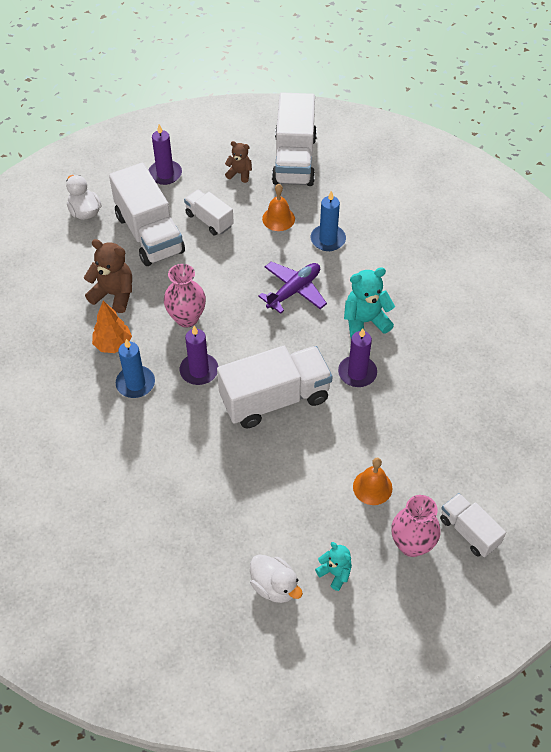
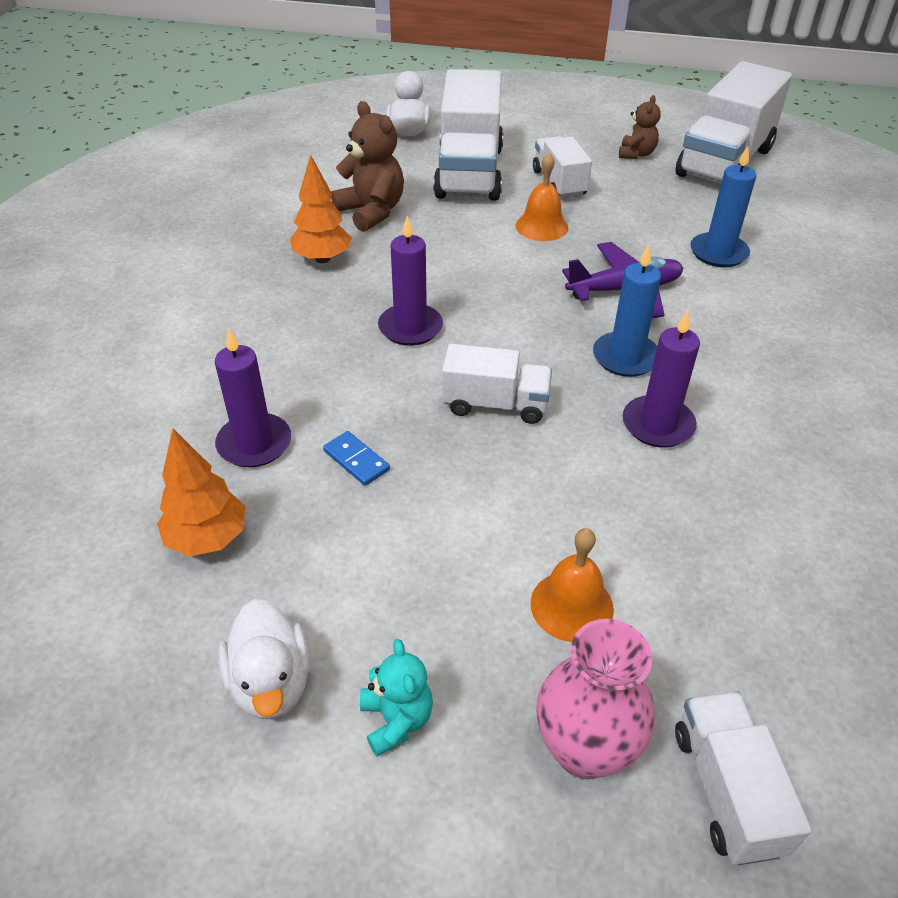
camera: 30 degrees right, 10 degrees down
blue candle [116,339,155,398] -> blue candle moved to [593,245,661,377]
purple candle [148,124,182,185] -> purple candle moved to [215,328,291,467]
pink vase [164,264,206,328] -> none
white truck [217,346,333,428] -> white truck [442,344,552,424], size x0.55
brown teddy bear [225,141,252,183] -> brown teddy bear turned 60 degrees clockwise [619,95,661,159]
orange bell [262,184,295,231] -> orange bell moved to [516,153,568,241]
turquoise teddy bear [344,267,395,338] -> none
none -> orange tree [157,429,246,557]
none -> blue domino [323,431,390,486]

